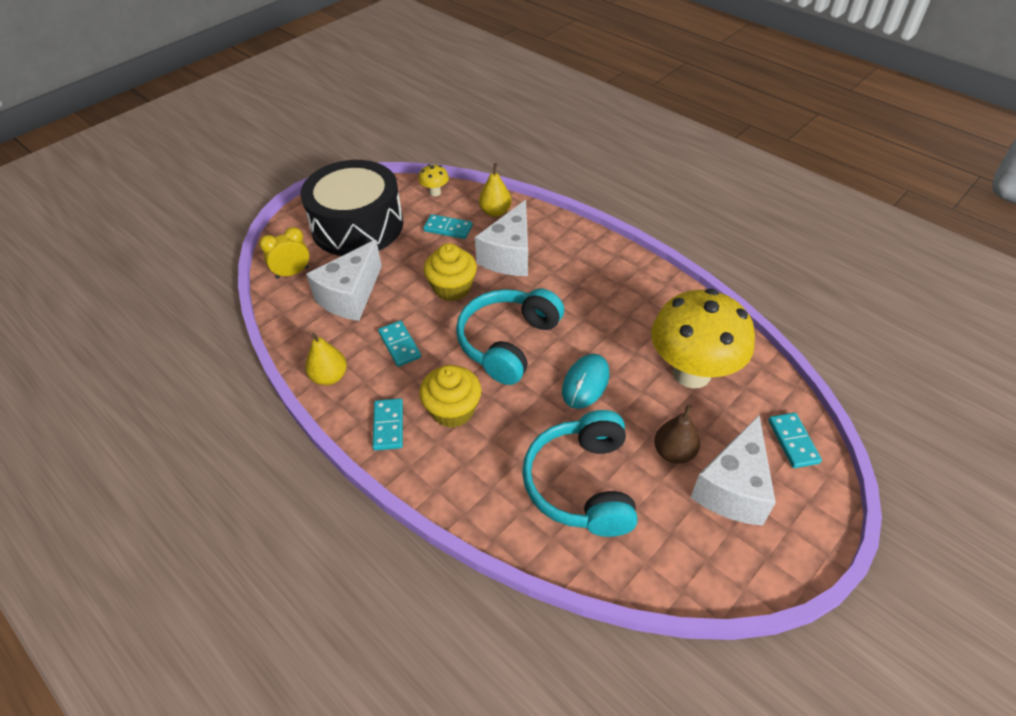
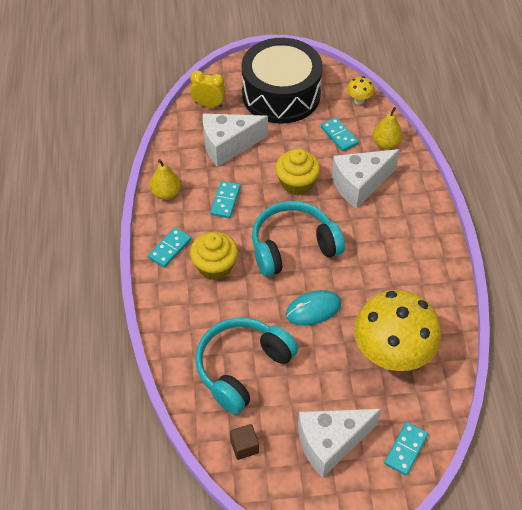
camera: 40 degrees right, 5 degrees up
brown pear [654,405,700,464] -> none
none -> brown cube [230,424,259,460]

